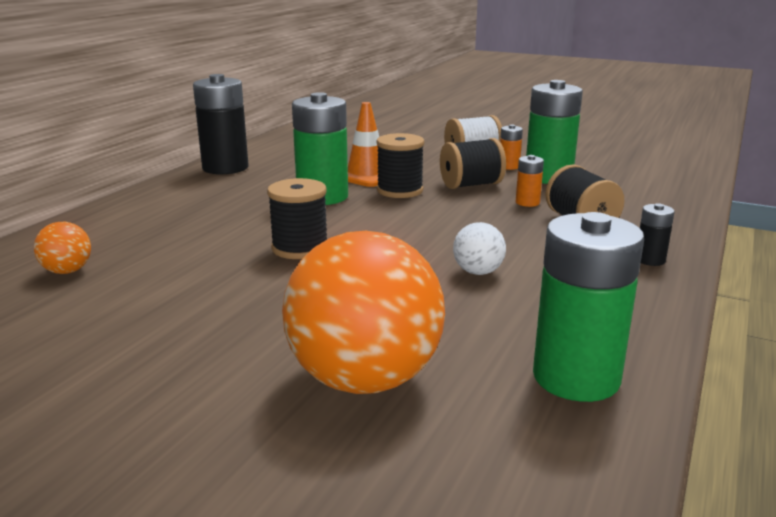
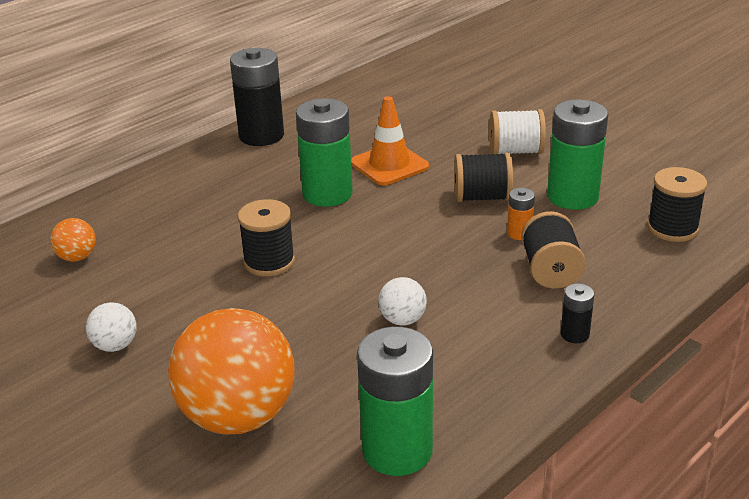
camera: 20 degrees right, 10 degrees up
black spool [376,133,424,198] -> black spool moved to [647,167,708,242]
orange battery [500,125,523,170] -> none
none -> white ball [86,302,137,352]

